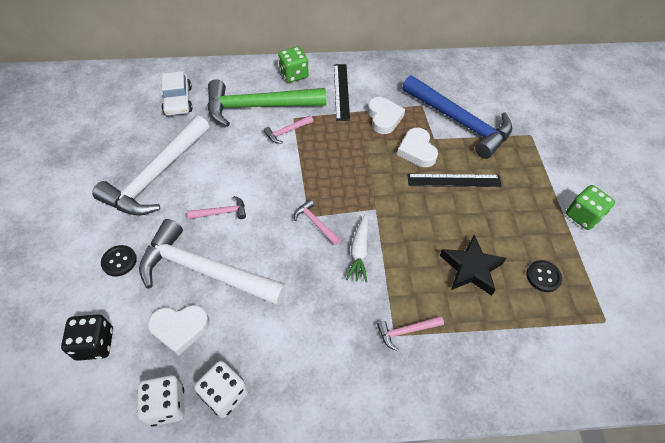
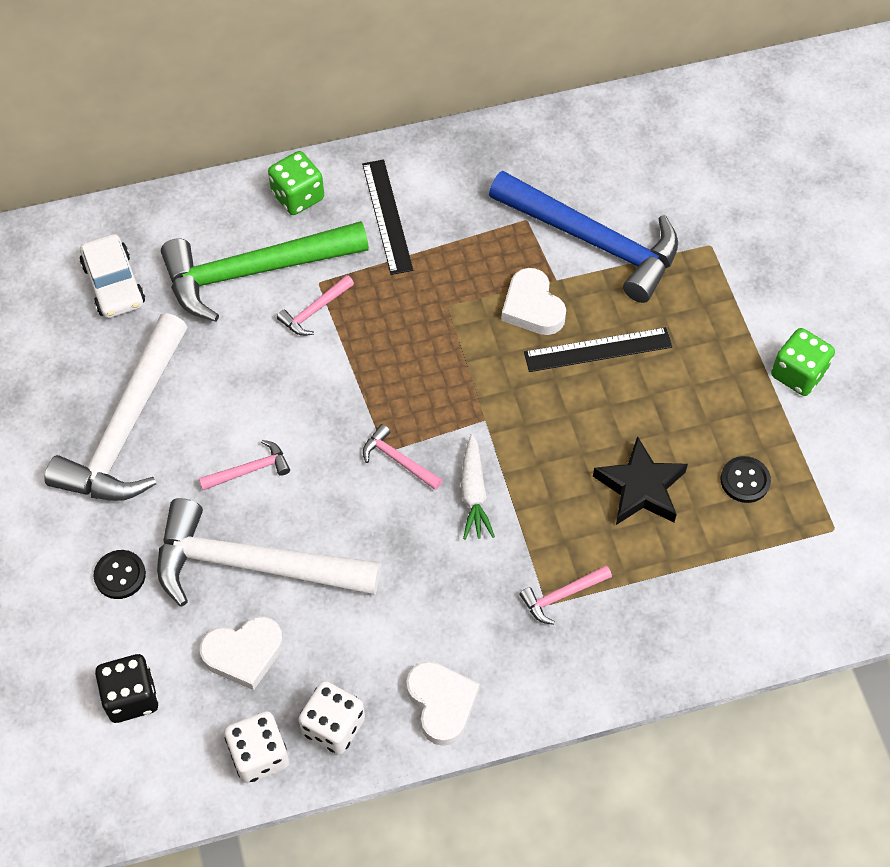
camera: 10 degrees left, 5 degrees up
white heart [368,97,405,134] -> white heart moved to [406,661,480,746]

